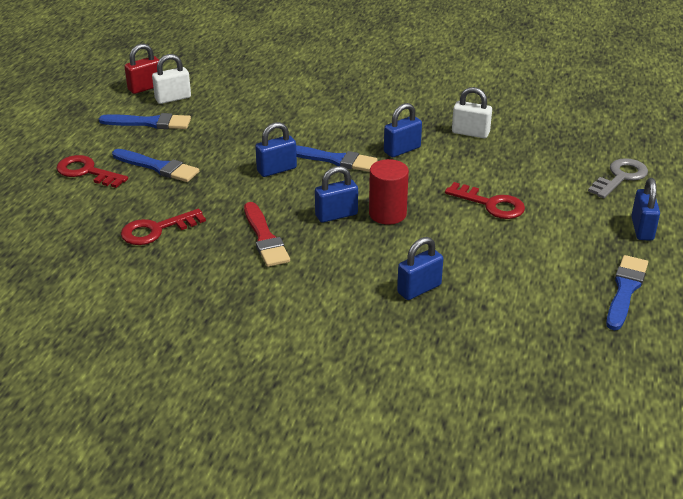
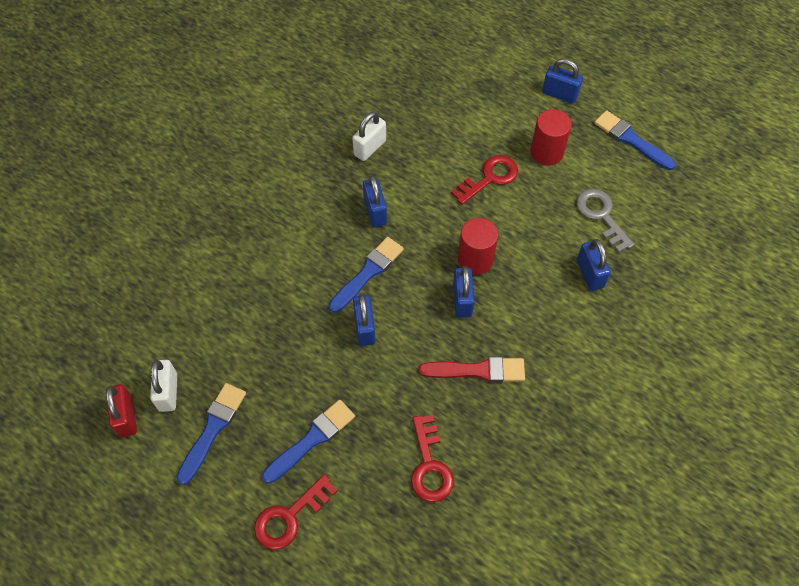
camera: 70 degrees left, 25 degrees up
grey key [588,158,648,198] -> grey key moved to [576,189,634,253]
none -> red cylinder [530,109,572,166]

